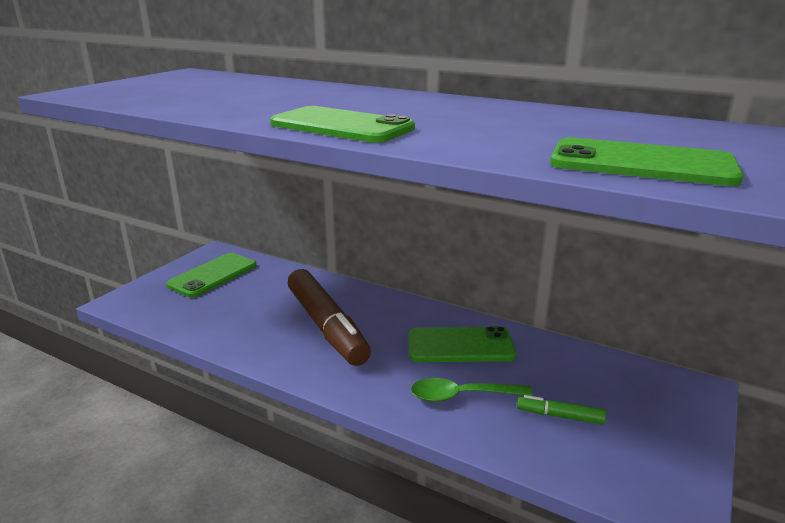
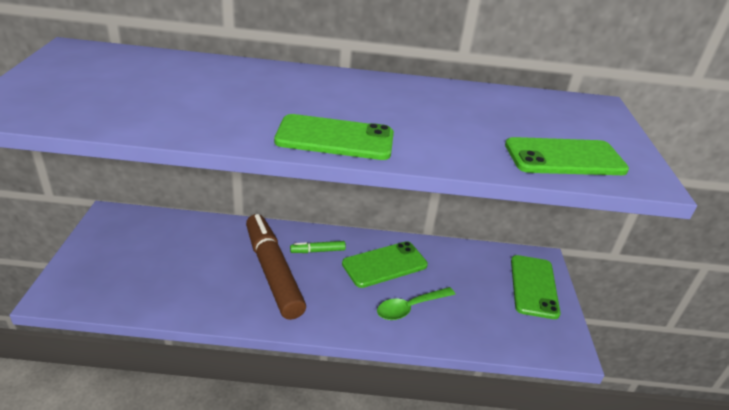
camera: 30 degrees left, 10 degrees up
green phone [166,253,257,297] -> green phone moved to [511,255,560,319]
brown marker [288,269,371,366] -> brown marker turned 150 degrees counterclockwise [246,214,306,320]
green marker [517,395,606,424] -> green marker moved to [290,241,346,253]

